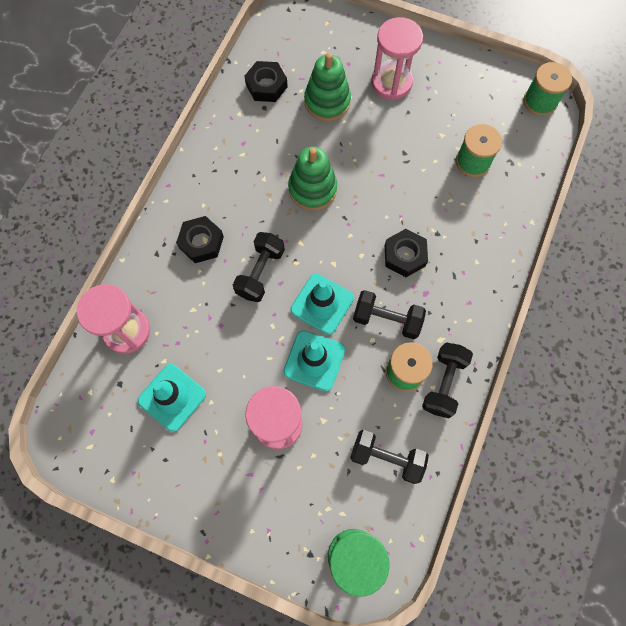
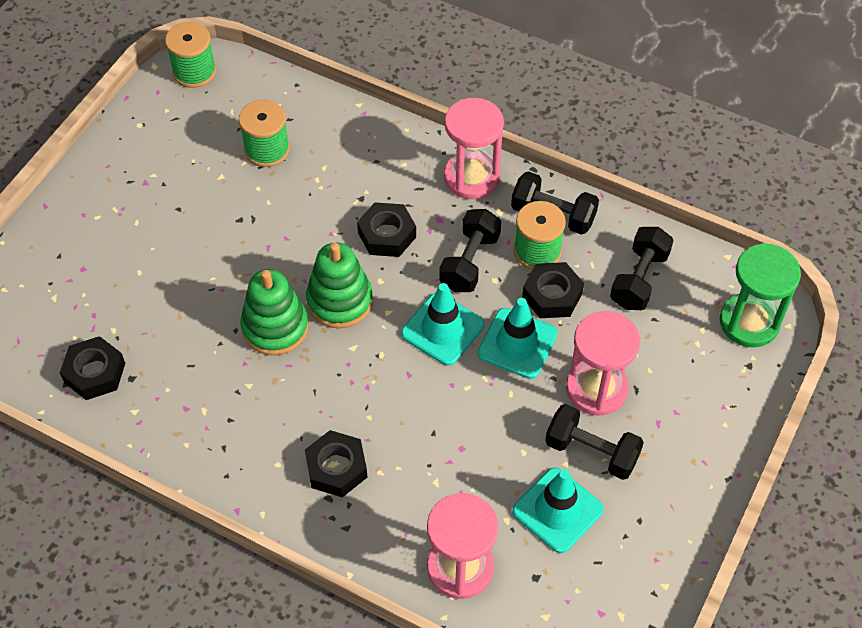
camera: 85 degrees left, 15 degrees down
black dumbbell [233,232,285,302] -> black dumbbell moved to [545,404,644,480]
green stacking toy [304,53,351,121] -> green stacking toy moved to [306,243,373,328]
pink hourglass [371,17,423,100] -> pink hourglass moved to [444,98,504,199]
none -> black nut [522,262,584,318]

